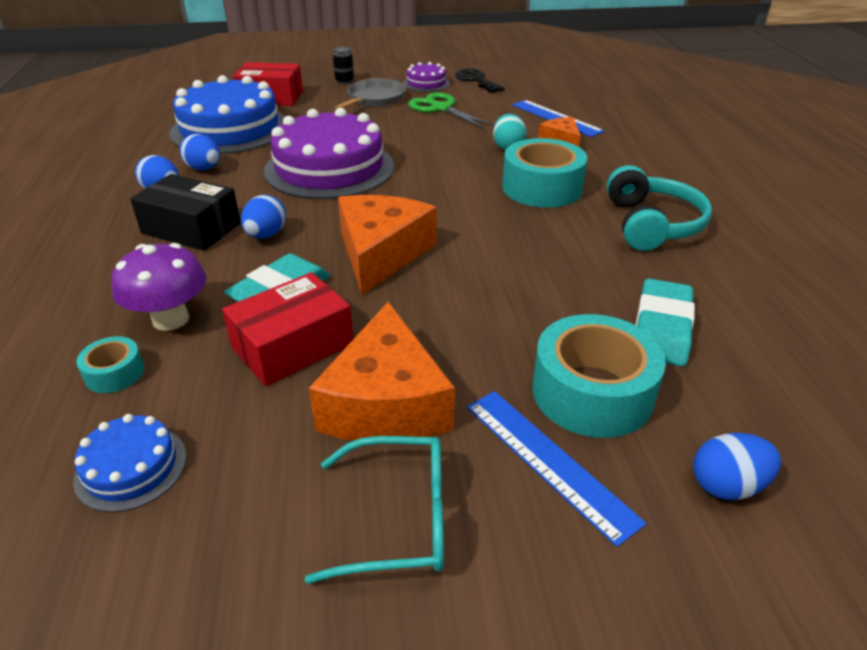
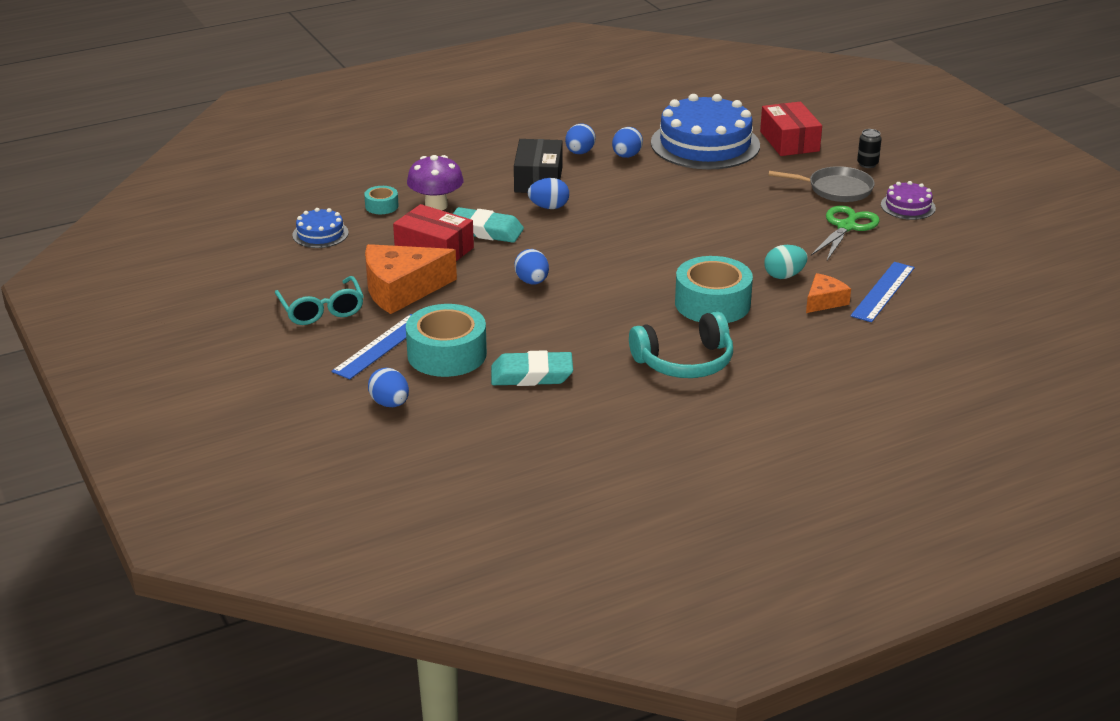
camera: 70 degrees right, 5 degrees down
purple cake [264,108,394,199] -> none
orange cheese [338,195,436,295] -> none
black key [455,68,505,93] -> none
none -> blue egg [514,249,549,284]

